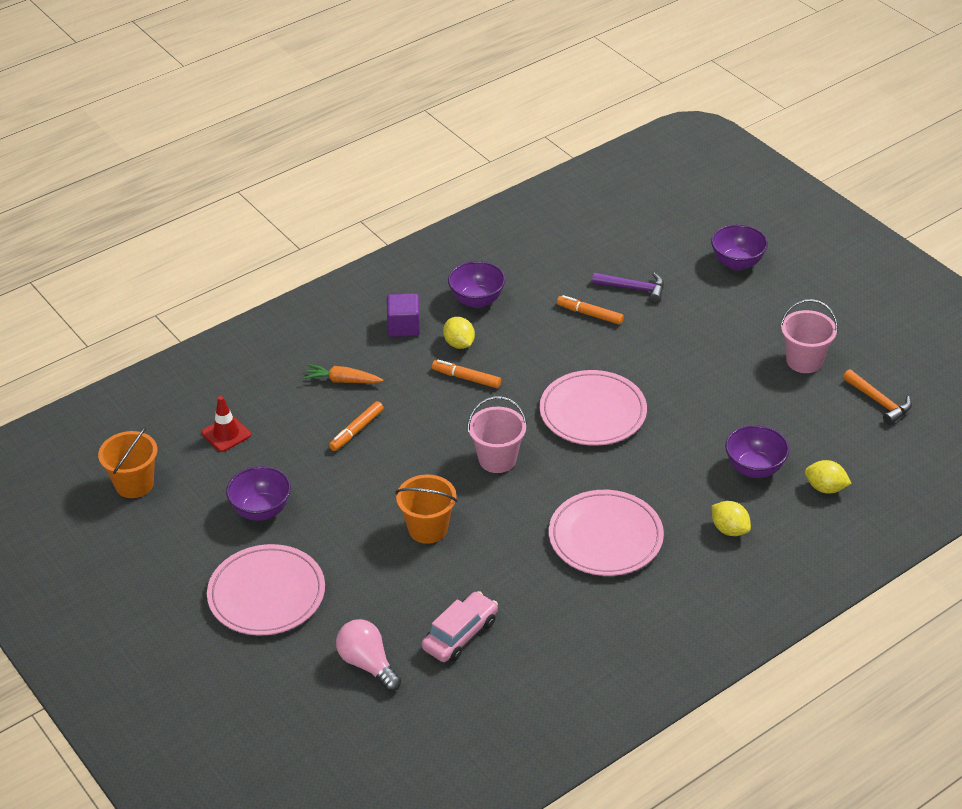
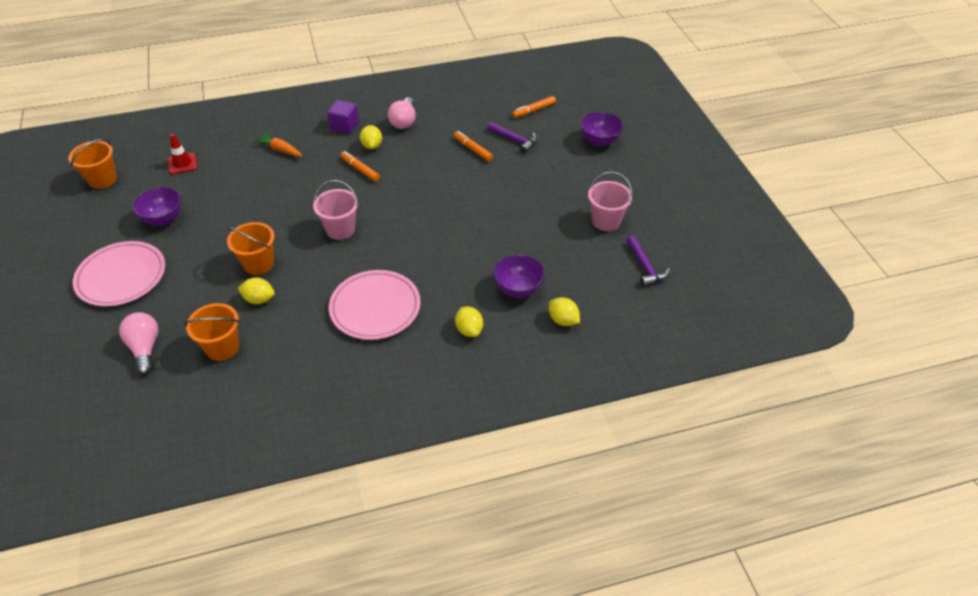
camera: 20 degrees right, 5 degrees up
orange marker [329,401,384,451] -> orange marker moved to [512,96,556,118]
pink car [422,591,498,662] -> orange bucket [184,303,240,361]
purple bowl [448,261,505,308] -> pink light bulb [388,97,416,129]
pink plate [540,370,647,446] -> none
orange hammer [843,369,912,425] -> purple hammer [626,236,670,287]
none -> yellow lemon [238,277,275,304]

